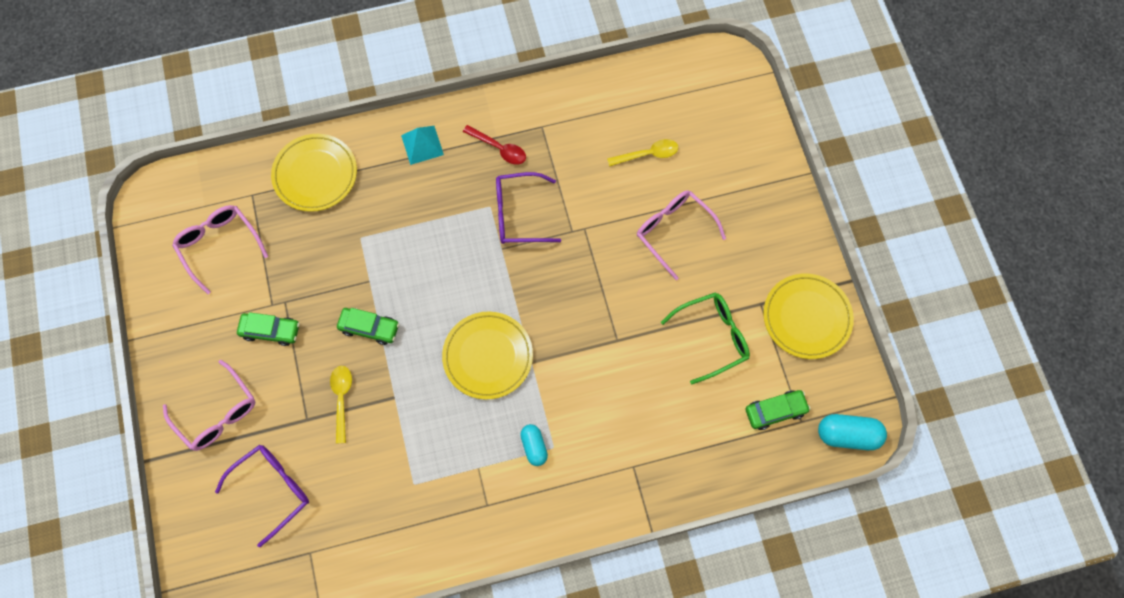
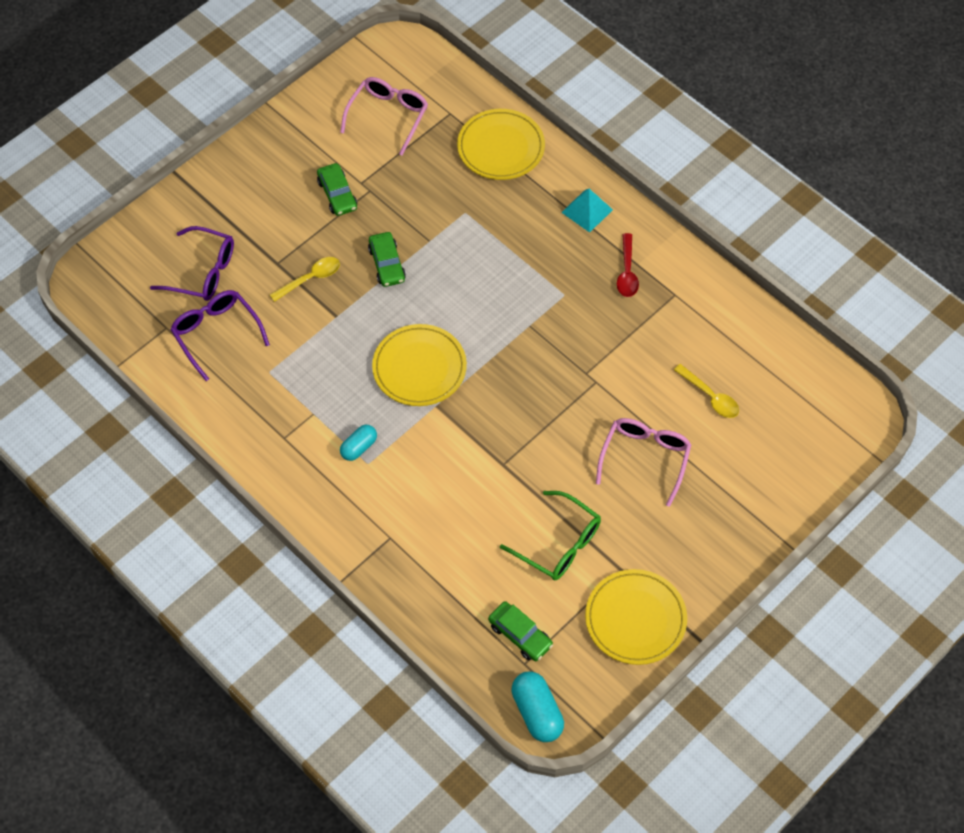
camera: 60 degrees right, 10 degrees down
pink glasses [163,360,255,451] -> none
purple glasses [496,172,561,244] -> purple glasses moved to [170,290,270,381]

